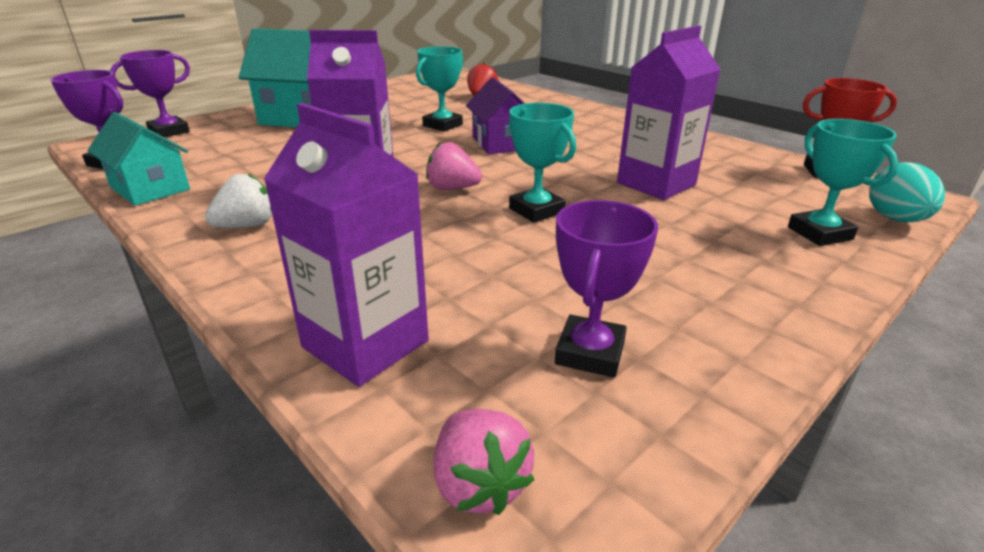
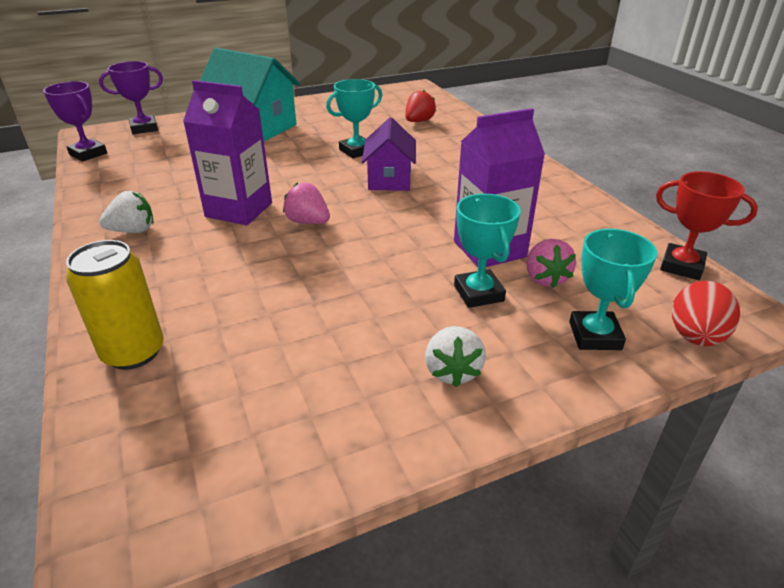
camera: 20 degrees right, 5 degrees up
turquoise house [87,112,190,206] -> none
purple carton [264,103,429,387] -> yellow can [66,240,164,370]
pink strawberry [434,409,534,515] -> pink strawberry moved to [526,239,576,288]
turquoise trophy [509,103,576,223] -> turquoise trophy moved to [454,194,521,308]
purple trophy [555,200,658,378] -> none
turquoise egg [869,162,945,222] -> red egg [672,281,740,346]
none -> white strawberry [425,326,486,387]

